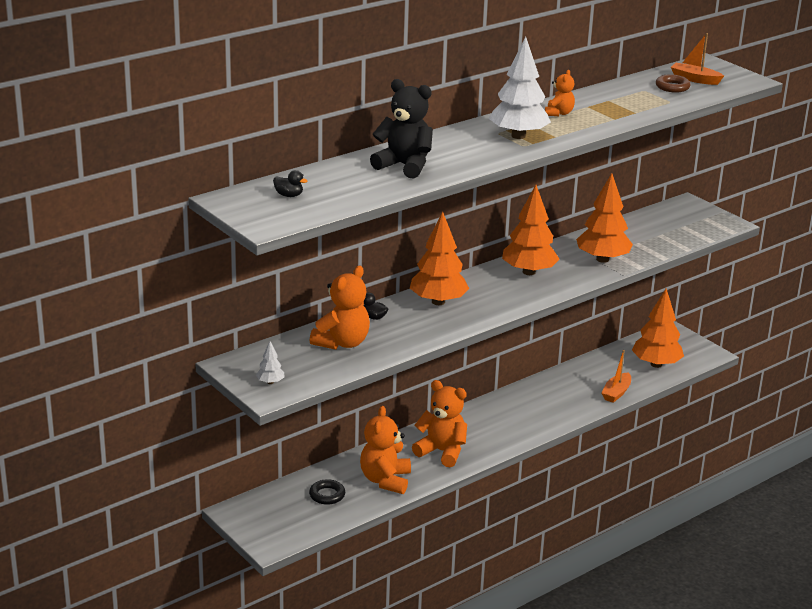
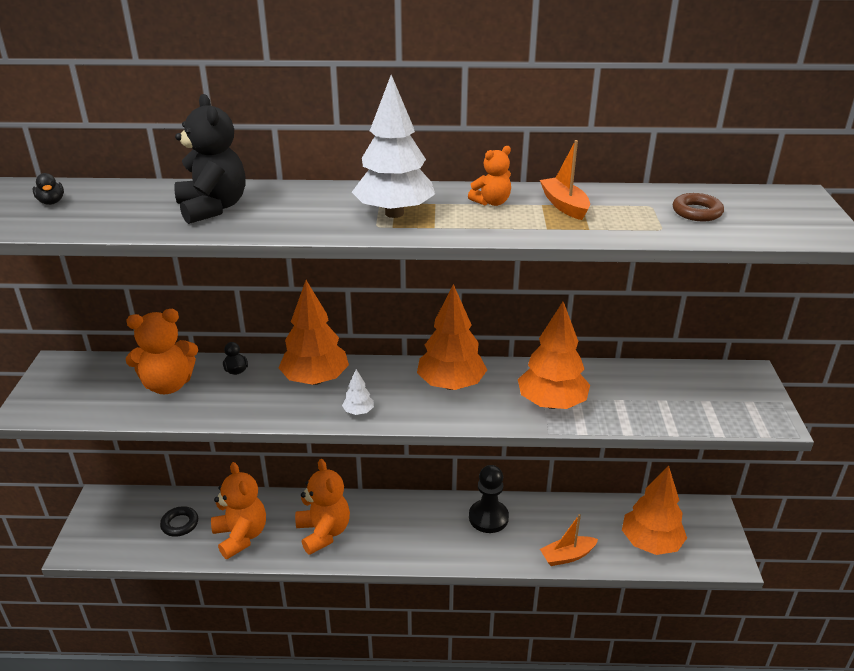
camera: 40 degrees right, 5 degrees up
white tree [256,341,284,384] -> white tree moved to [342,369,374,415]
orange teddy bear [360,406,411,494] -> orange teddy bear turned 105 degrees clockwise [211,462,266,559]
orange boat [671,33,724,85] -> orange boat moved to [540,140,590,220]
none -> black pawn [469,465,509,533]

